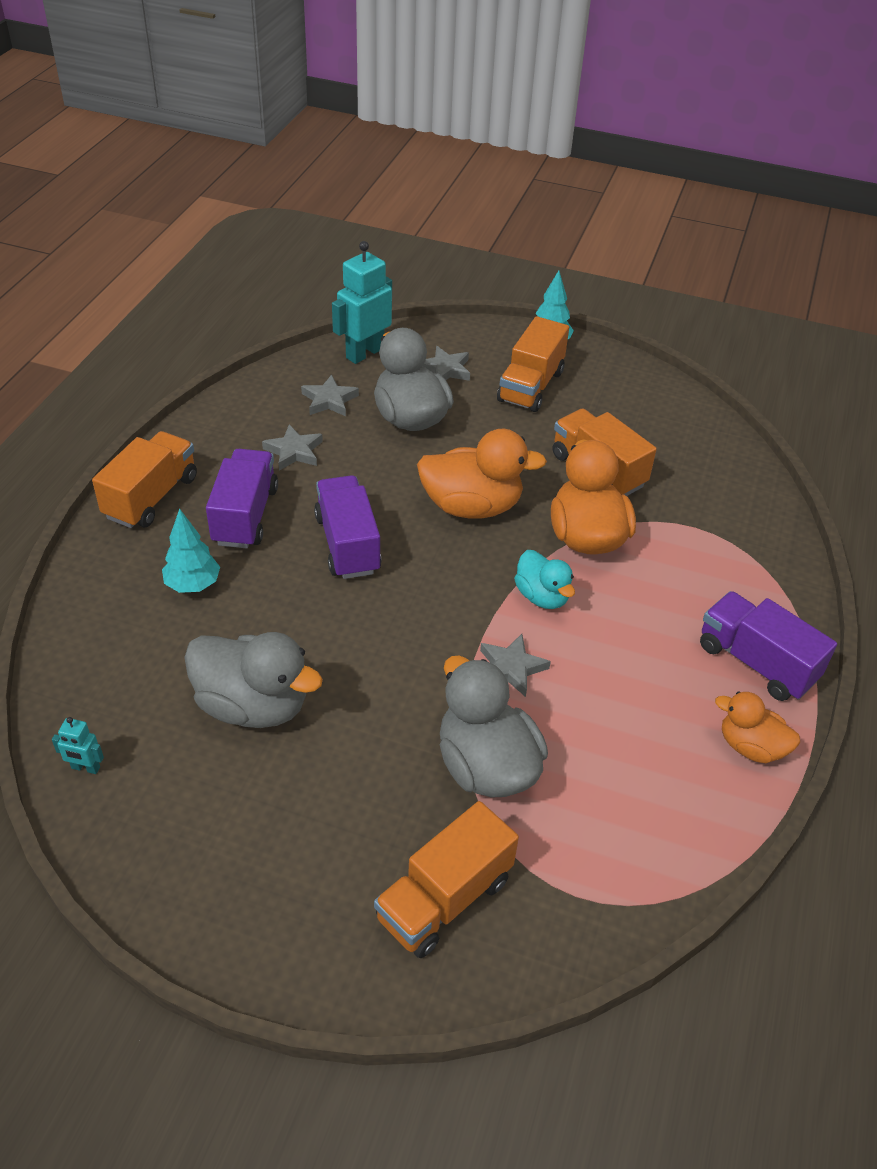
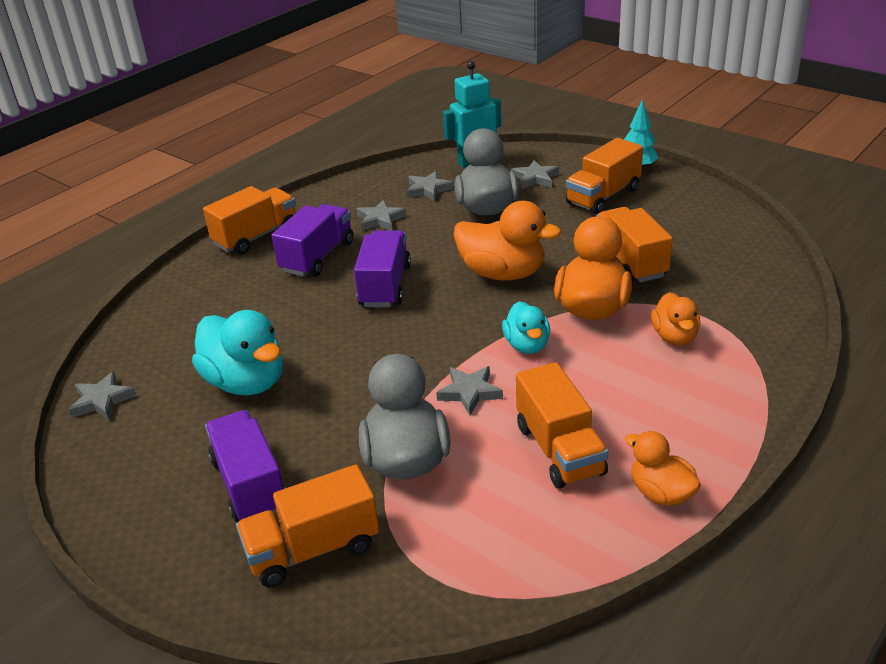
camera: 25 degrees right, 10 degrees down
turquoise robot [52,717,104,774] -> grey star [69,371,136,420]
turquoise tree [162,509,220,593] -> none
grey duck [184,632,323,728] -> turquoise duck [192,310,283,395]
purple truck [700,591,837,701] -> purple truck moved to [205,410,285,523]
none -> orange truck [516,362,609,489]
none -> orange duck [651,292,700,345]

